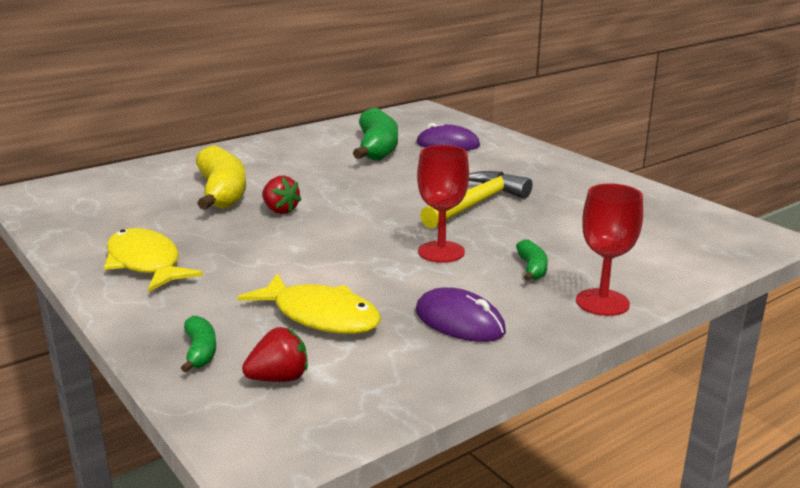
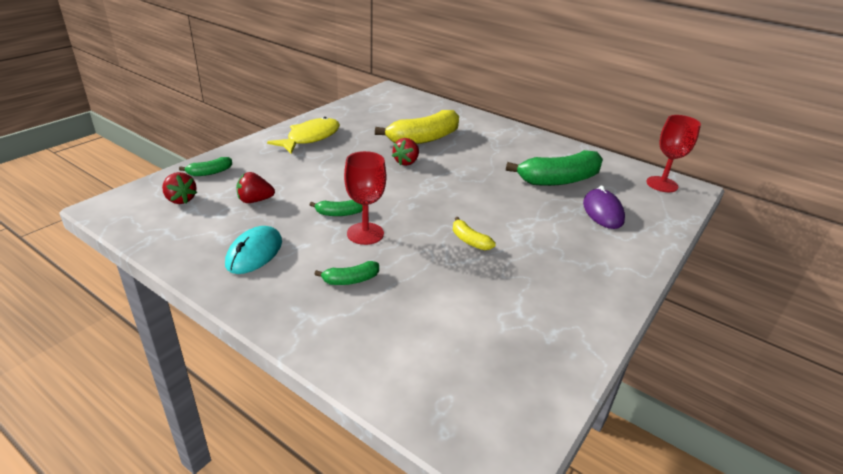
camera: 70 degrees right, 10 degrees up
yellow fish [238,273,381,334] -> red strawberry [236,172,275,203]
purple mouse [416,287,506,342] -> turquoise mouse [225,226,282,274]
yellow hammer [420,171,533,229] -> yellow banana [453,217,496,250]
red goblet [576,184,643,316] -> red goblet moved to [646,115,701,192]
none -> green banana [310,200,363,216]

